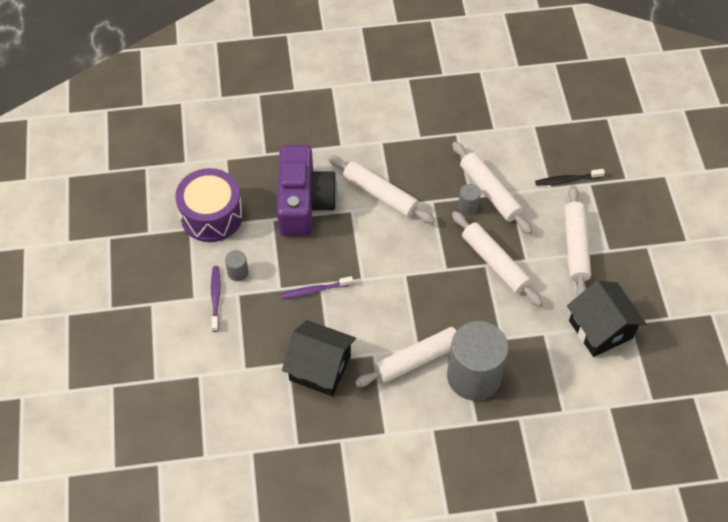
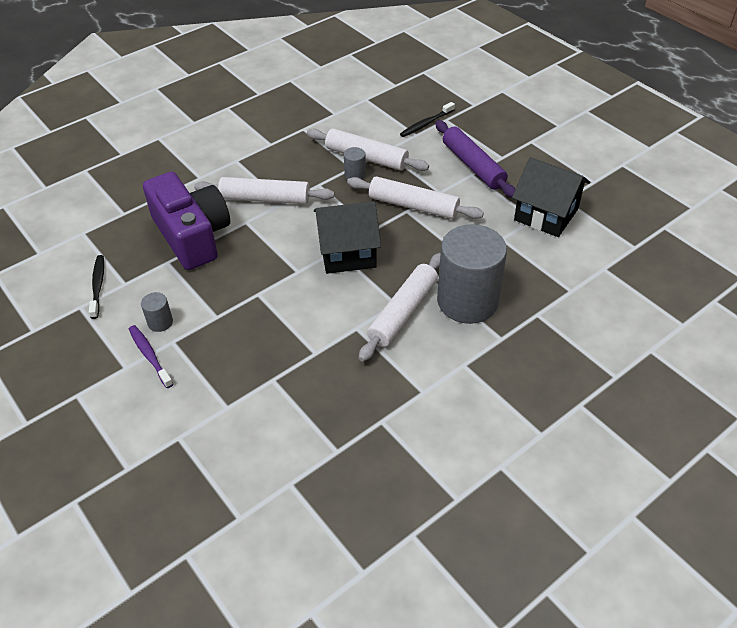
camera: 30 degrees left, 10 degrees down
purple drum [175,168,243,242] -> black toothbrush [89,255,104,319]
purple toothbrush [280,276,353,299] -> none
black house [282,320,356,396] -> black house moved to [314,201,381,274]
white rolling pin [564,186,591,296] -> purple rolling pin [435,120,515,198]

